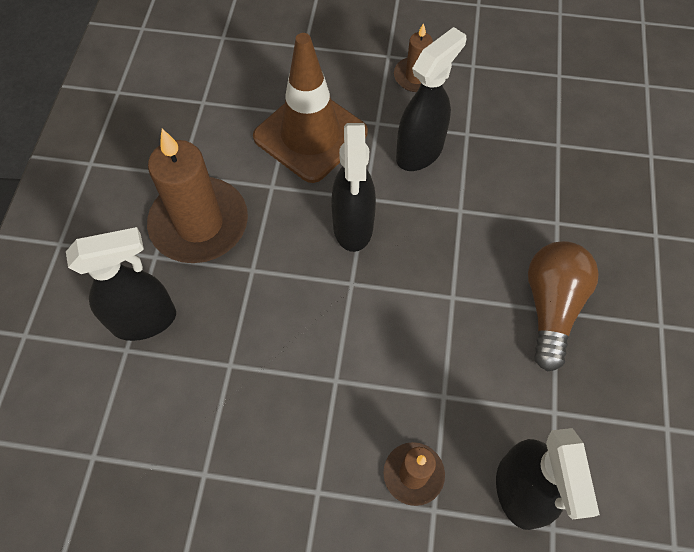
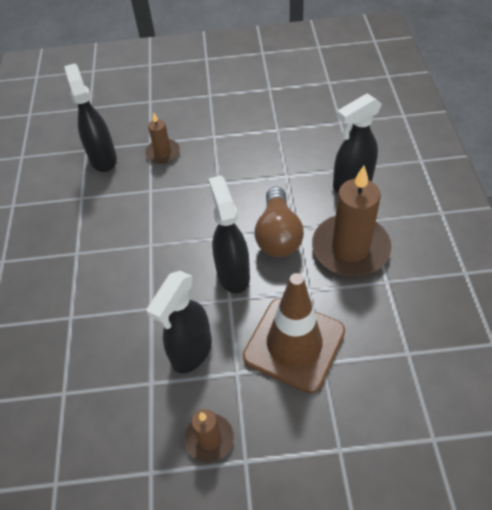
camera: 170 degrees right, 10 degrees down
brown light bulb [528,241,599,372] -> brown light bulb moved to [254,186,304,257]

